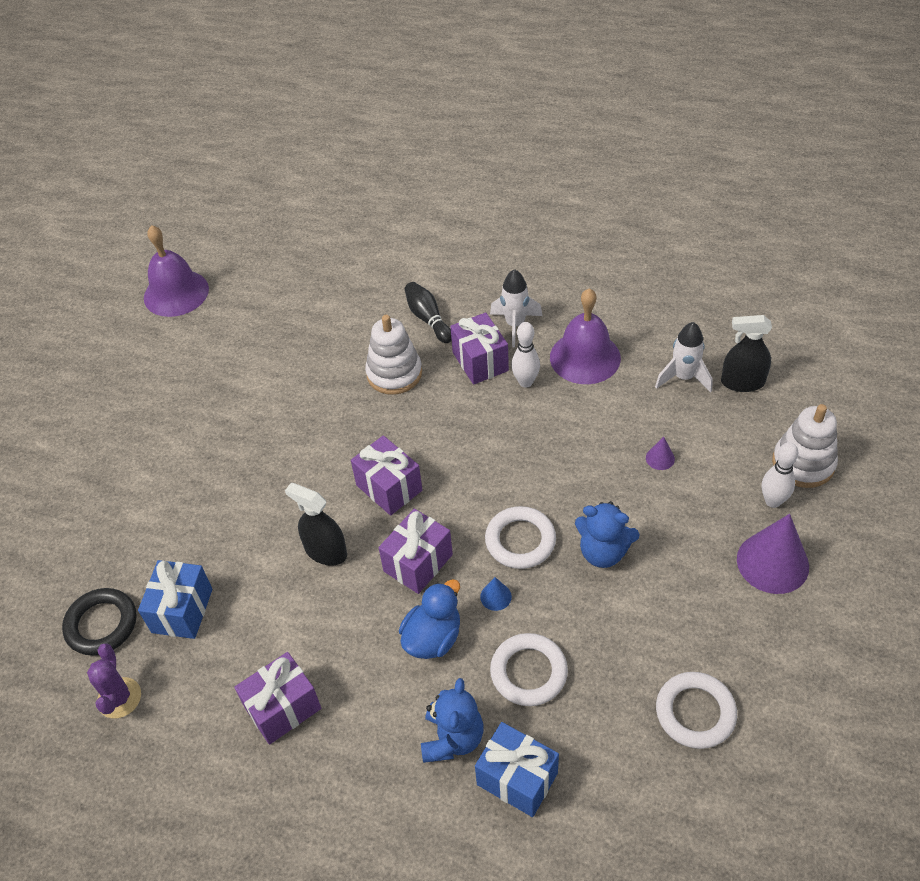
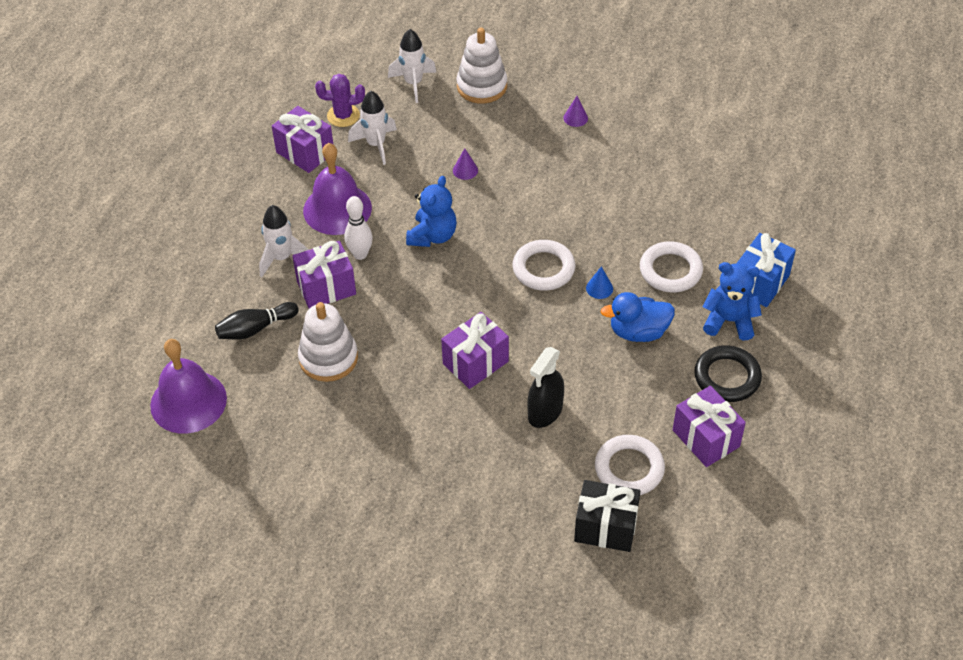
camera: 90 degrees left, 0 degrees up
black ring [62,588,137,656] -> black ring moved to [694,345,762,402]
purple cactus [87,643,141,718] -> purple cactus moved to [315,74,365,127]
blue gift [138,560,213,639] -> black gift [574,480,640,552]
purple bell [144,225,209,317] -> purple bell moved to [150,339,227,434]
purple gift [379,509,453,594] -> purple gift moved to [272,106,333,173]
blue duck [399,579,460,659] -> blue duck turned 45 degrees counterclockwise [601,292,675,342]
blue teddy bear [575,501,640,568] -> blue teddy bear moved to [406,176,457,247]
white ring [656,672,737,749] -> white ring moved to [595,435,665,495]
black spray bottle [721,315,772,392] -> none
purple cone [737,514,809,594] -> purple cone [563,96,588,127], size x0.44
white bowling pin [762,442,798,508] -> none
none -> white rocket [388,29,437,103]

